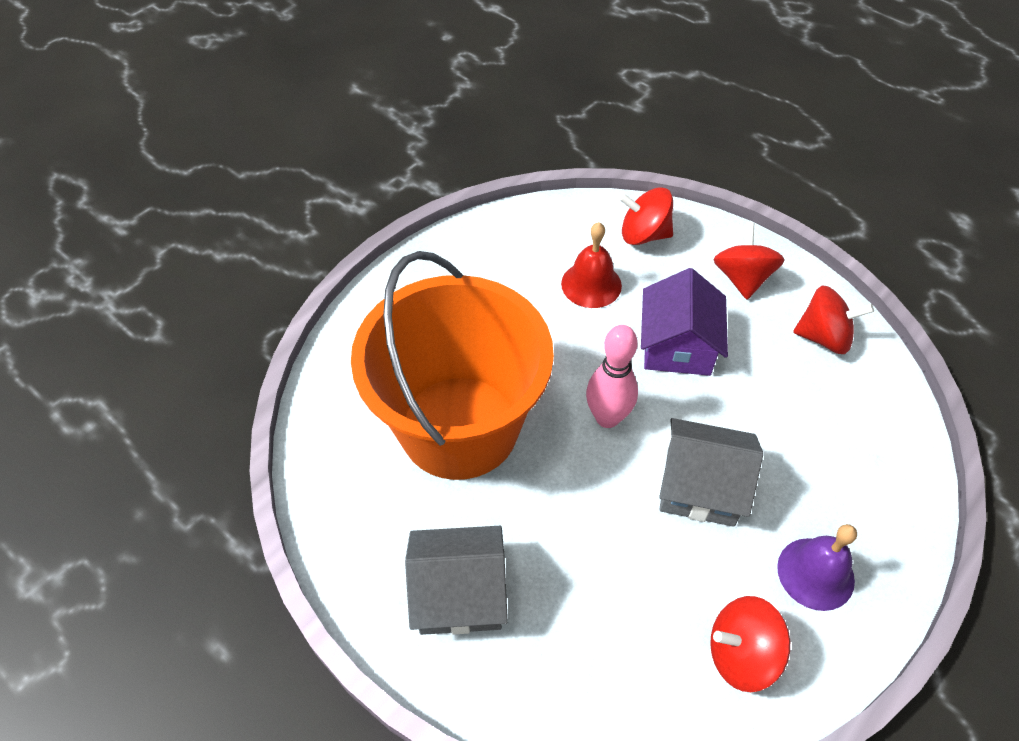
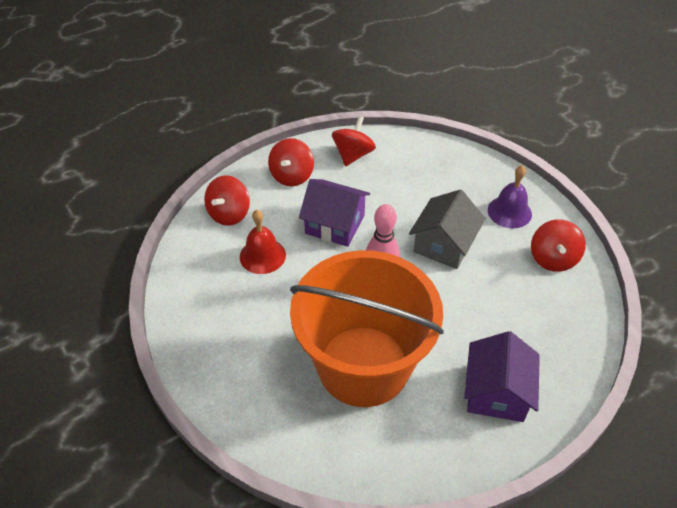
camera: 75 degrees left, 5 degrees down
grey house [405,526,508,635] -> purple house [464,331,540,422]
red spinning top [713,223,784,300] -> red spinning top turned 90 degrees counterclockwise [268,138,314,186]

